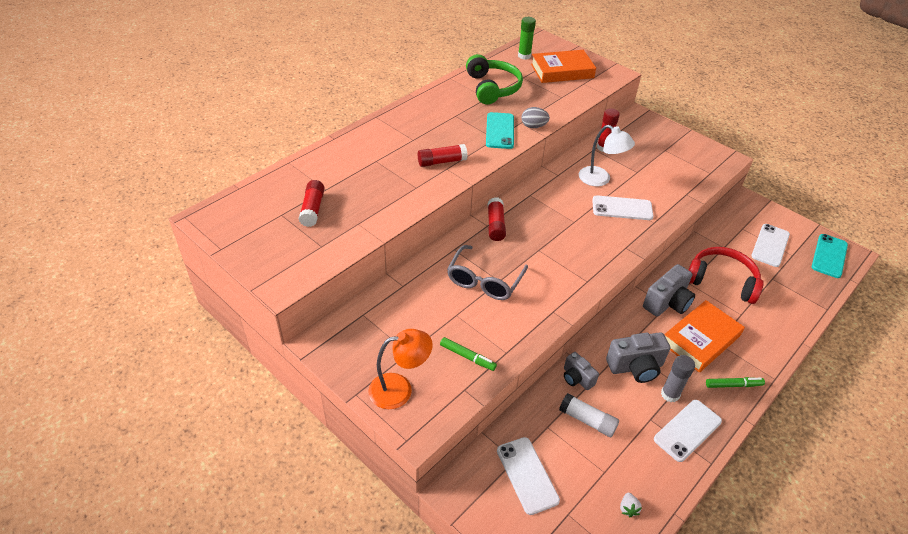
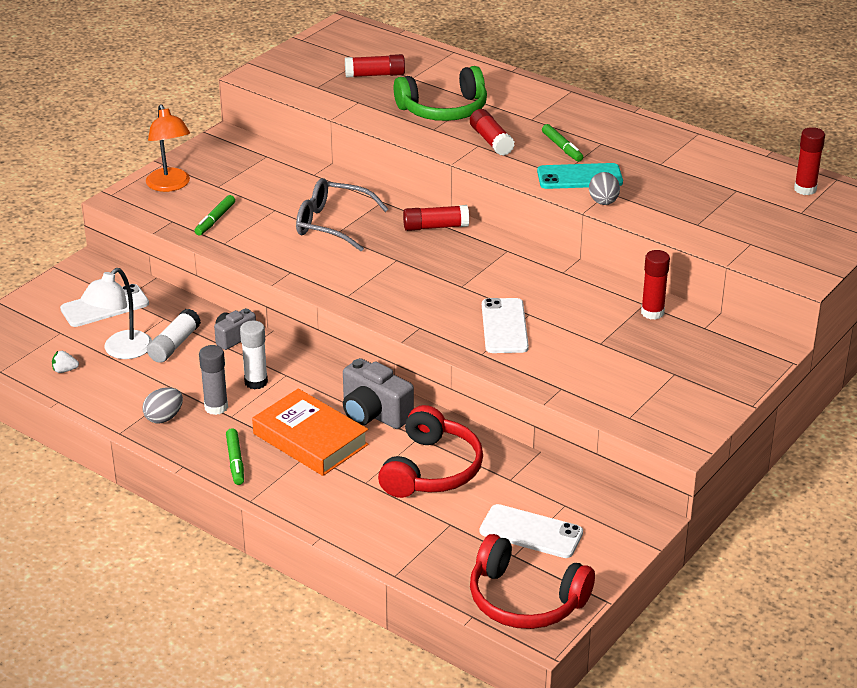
camera: 85 degrees right, 10 degrees down
green headphones [466,54,523,105] -> green headphones moved to [394,66,487,121]
green glue stick [518,17,536,60] -> red glue stick [794,127,825,195]
orange book [531,50,596,83] -> none
white lamp [579,125,635,186] -> white lamp moved to [81,268,152,359]
grey camera [606,332,670,383] -> white glue stick [240,321,268,389]
white phone [654,400,722,462] -> grey egg [142,387,183,424]
turquoise phone [812,234,848,278] -> red headphones [470,534,595,629]
none -> green marker [542,124,583,162]

